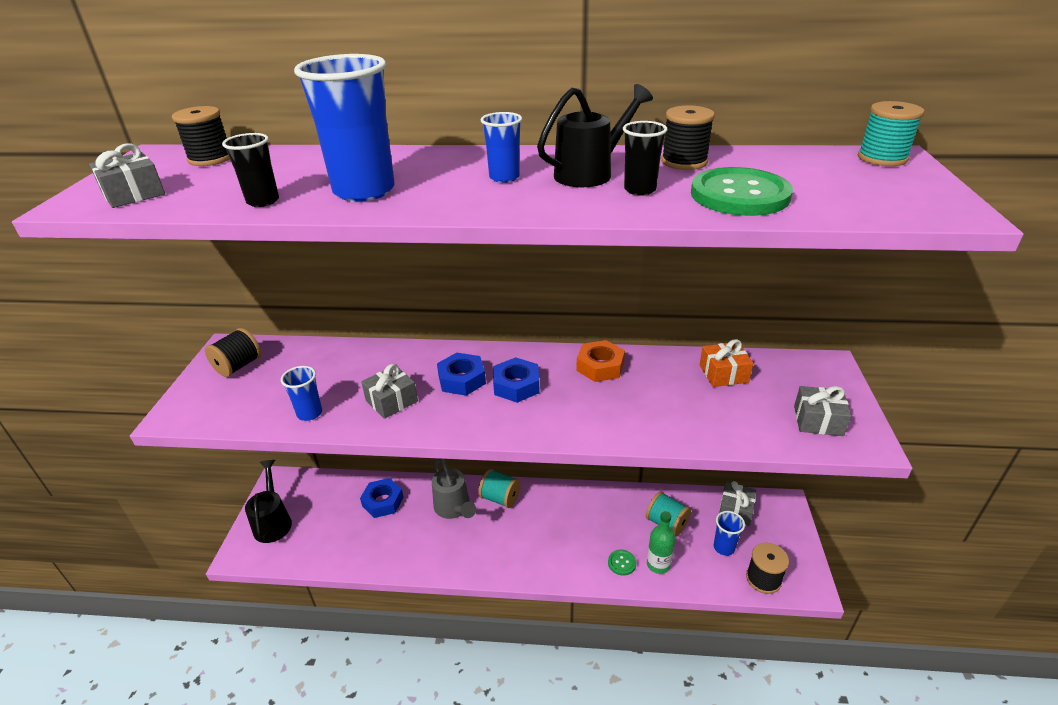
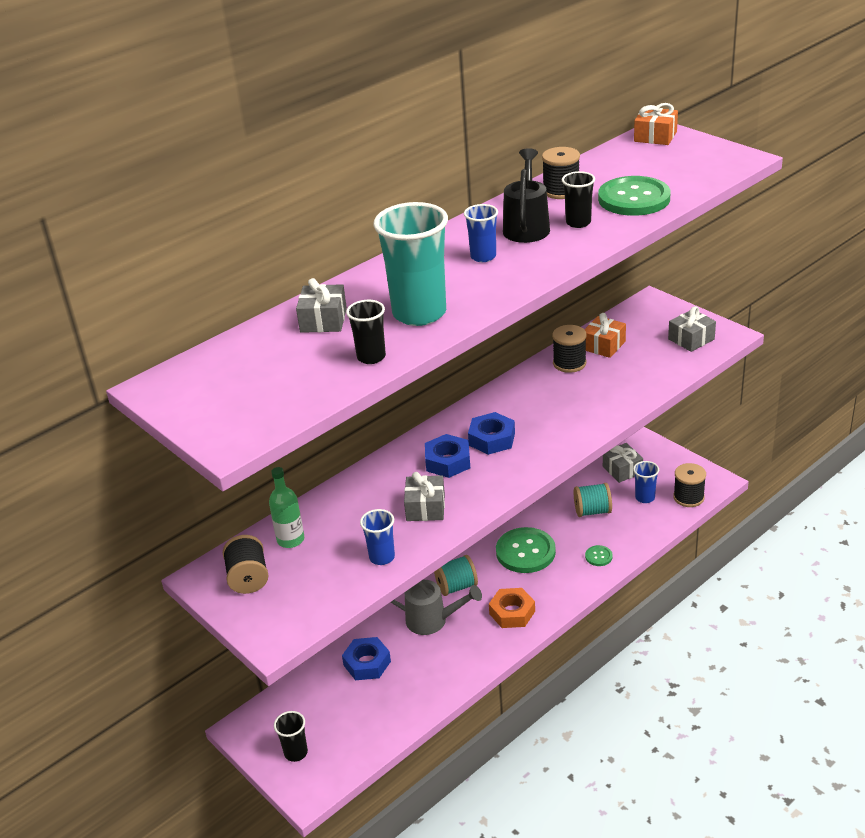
camera: 45 degrees left, 0 degrees up
grey gift [89,144,165,208] -> grey gift moved to [296,278,347,333]
black spool [172,106,230,166] -> black spool moved to [552,325,587,373]
black watering can [245,460,292,543] -> black cup [274,711,308,762]
blue cup [294,54,395,202] -> turquoise cup [373,202,448,326]
orange nut [576,340,625,382] -> orange nut moved to [489,588,535,628]
green bottle [647,511,675,574] -> green bottle moved to [269,467,304,548]
turquoise spool [858,101,924,166] -> orange gift [634,103,678,145]
none -> green button [496,527,556,573]

